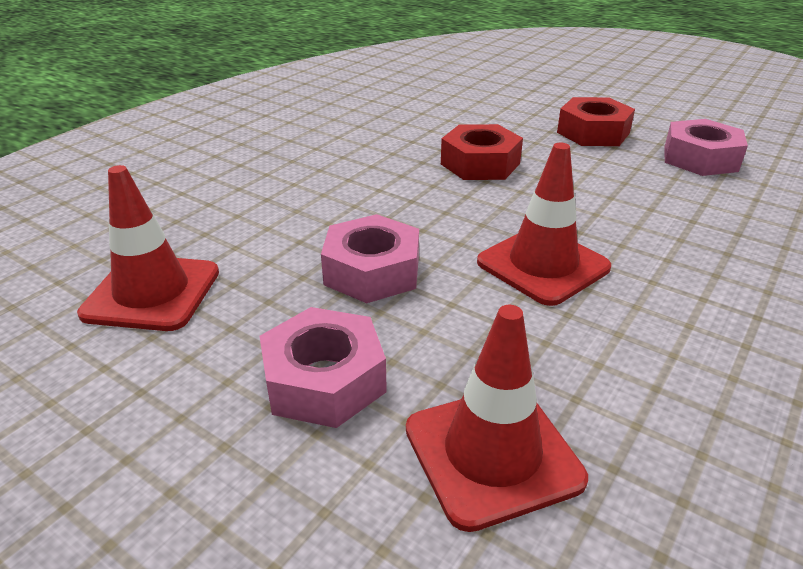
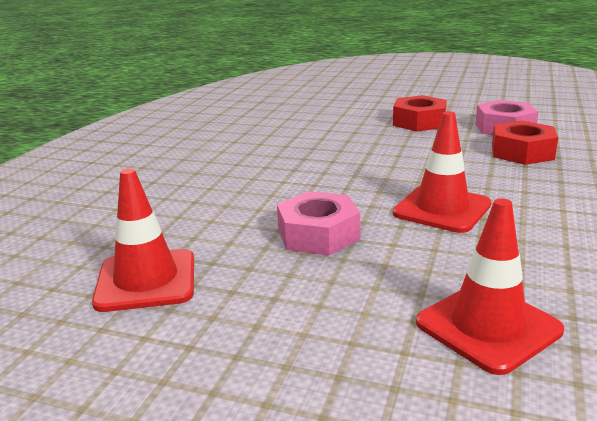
camera: 15 degrees left, 10 degrees down
pink nut [260,307,387,428] -> none
red nut [441,124,523,180] -> red nut moved to [492,120,558,165]

